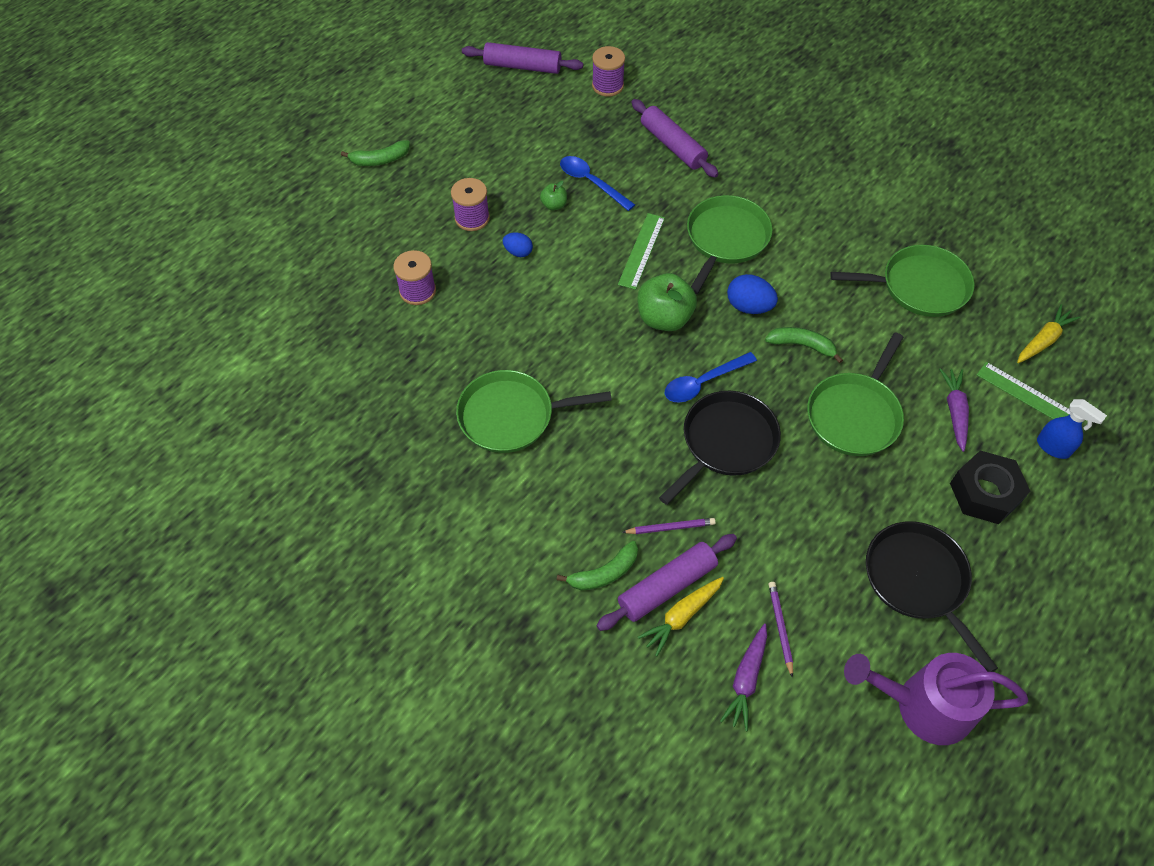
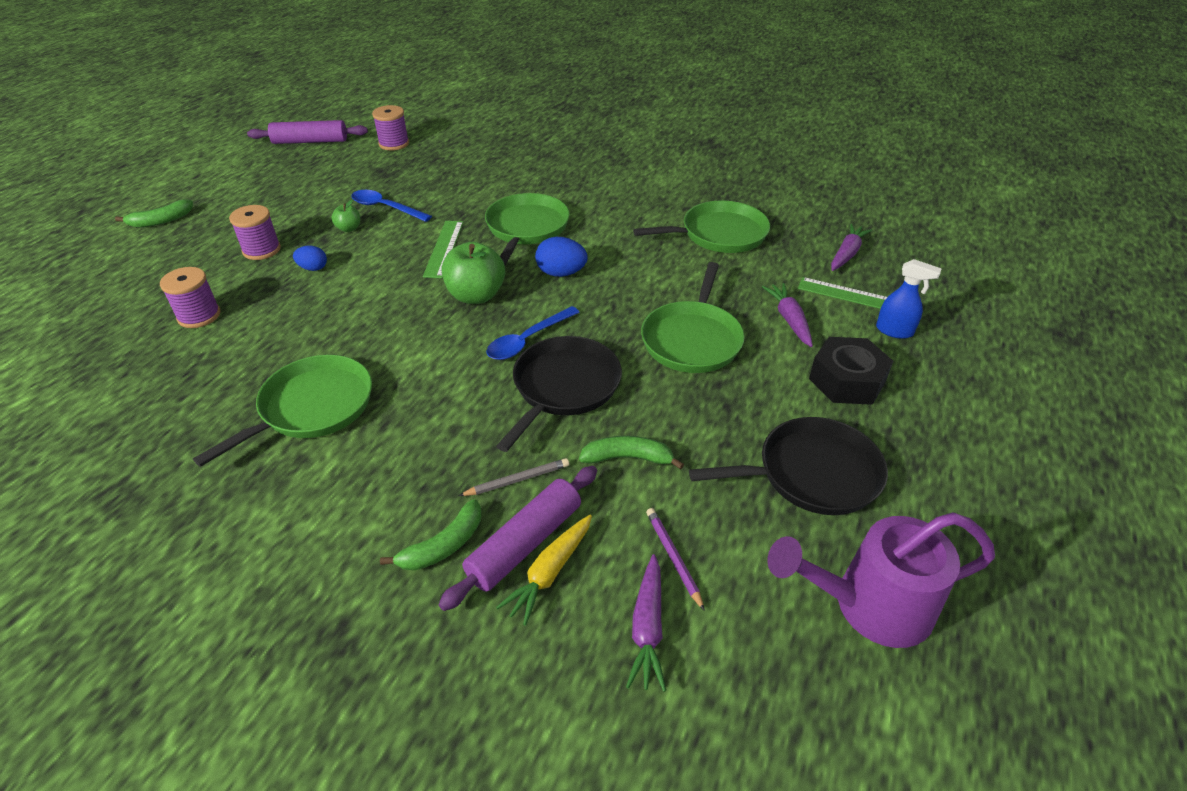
camera: 15 degrees left, 15 degrees down
green pan [456,370,612,453] -> green pan turned 150 degrees clockwise [193,355,372,467]
purple pencil [622,518,716,534] -> grey pencil [459,458,569,496]
purple rolling pin [631,99,719,178] -> none
green banana [765,327,843,363] -> green banana moved to [579,436,684,469]
black pan [866,521,998,672] -> black pan turned 120 degrees clockwise [689,417,888,515]
yellow carrot [1017,304,1081,363] -> purple carrot [831,224,872,271]

